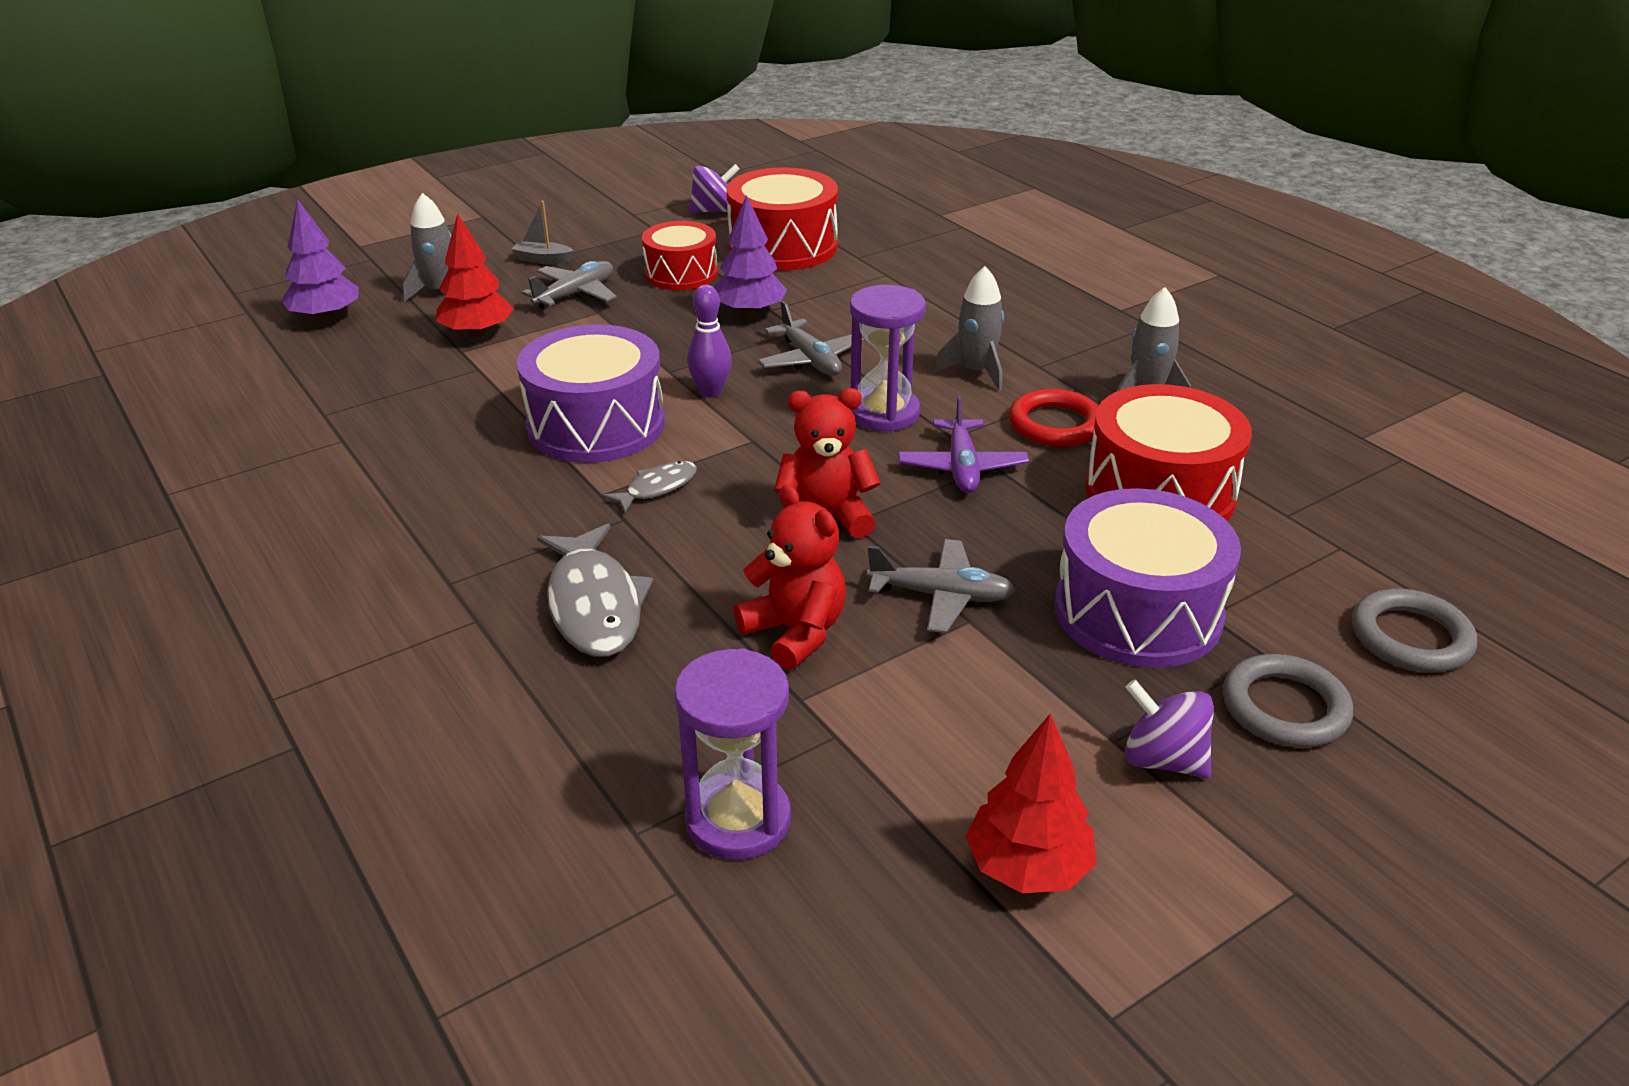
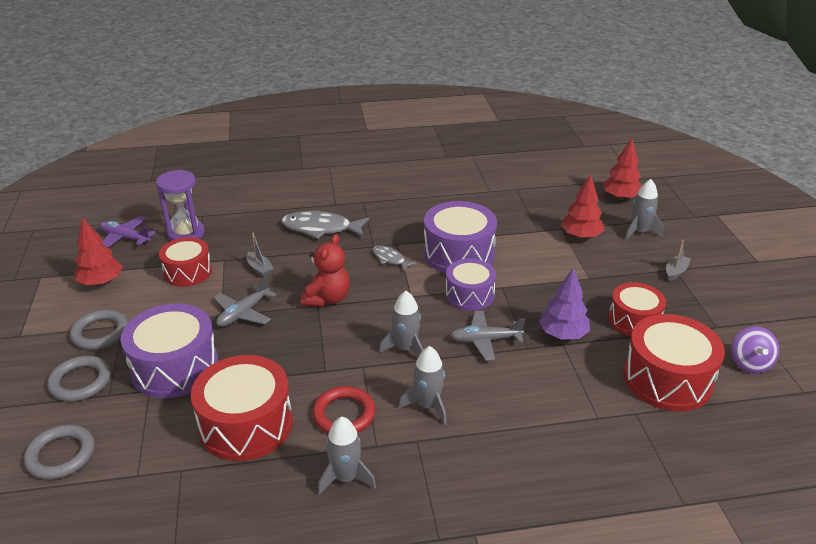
camera: 115 degrees right, 0 degrees up
purple tree [281,199,359,321] -> red tree [602,139,642,200]
grey plane [522,261,617,310] -> none
grey fish [602,461,697,513] -> grey fish turned 150 degrees clockwise [373,245,416,271]
purple bowling pin [687,285,732,398] -> purple drum [445,259,496,311]
red teddy bear [734,484,846,670] -> grey boat [246,232,274,277]
purple hourglass [850,285,926,432] -> grey rocket [379,291,423,357]
purple plane [898,395,1029,493] -> purple plane moved to [100,216,156,247]
purple spinning top [1125,680,1214,778] -> grey ring [70,309,128,350]
none -> red drum [159,237,212,287]

